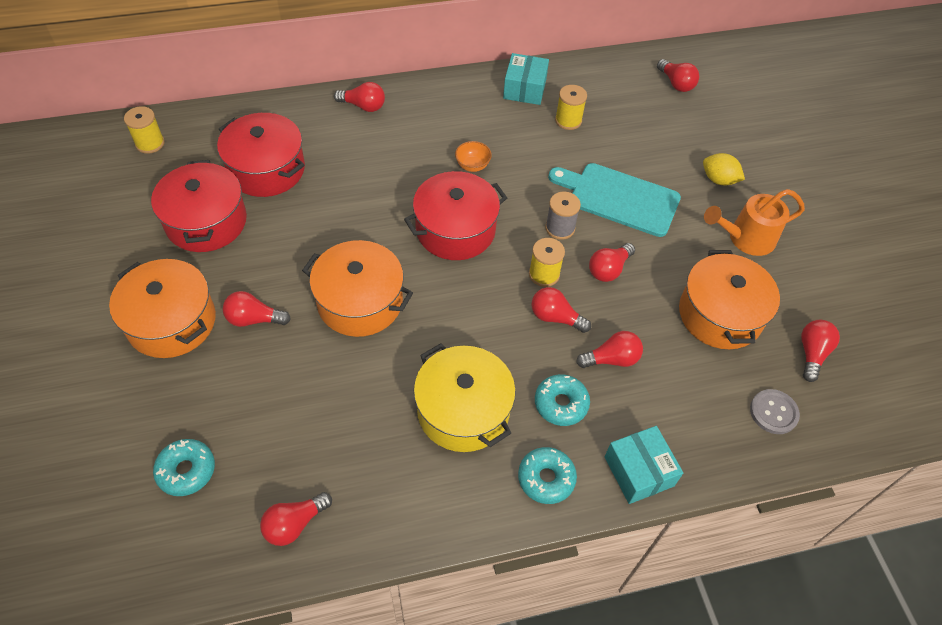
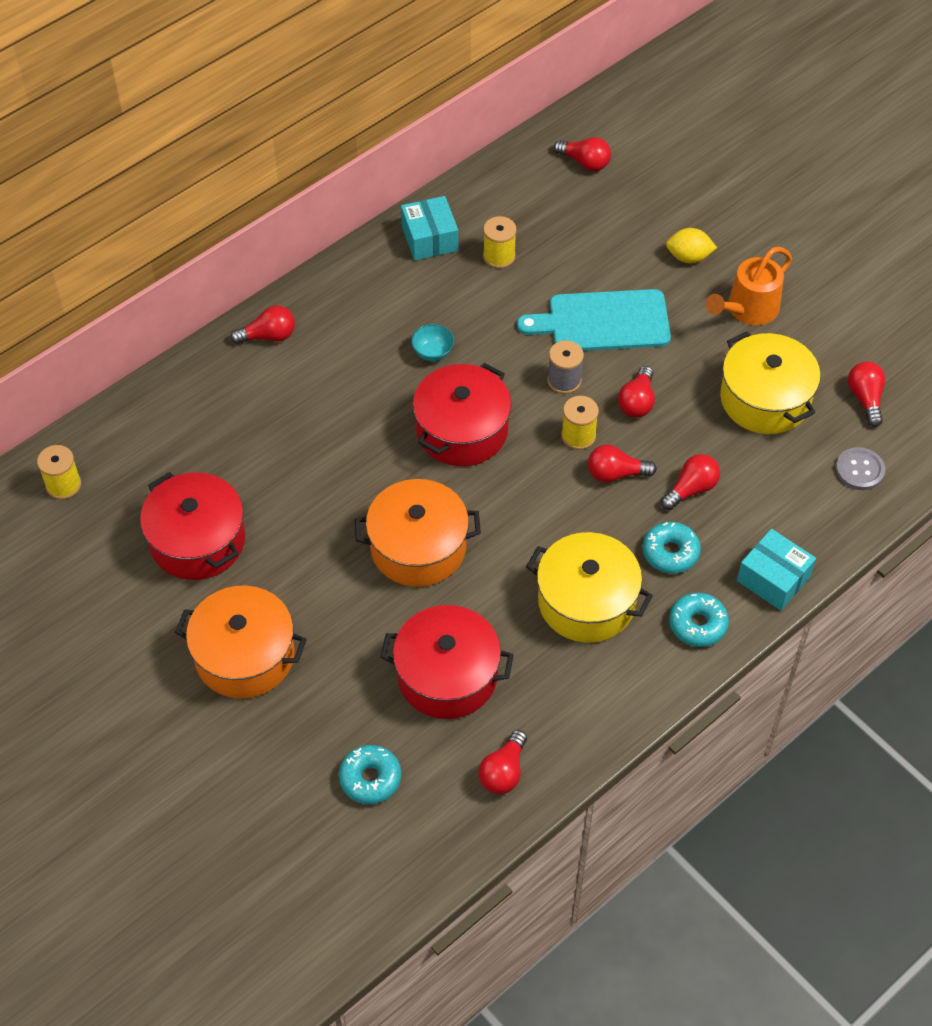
camera: 25 degrees left, 0 degrees up
red pot [217,113,305,197] -> red pot moved to [380,605,514,719]
red light bulb [223,291,291,327] -> none
orange bowl [455,141,492,172] -> turquoise bowl [411,324,454,361]
orange pot [679,250,780,349] -> yellow pot [720,331,821,434]

